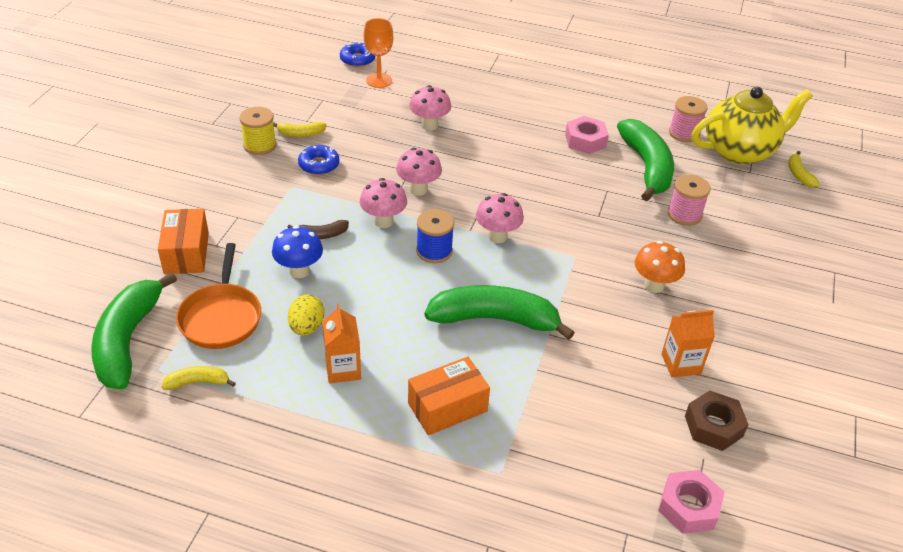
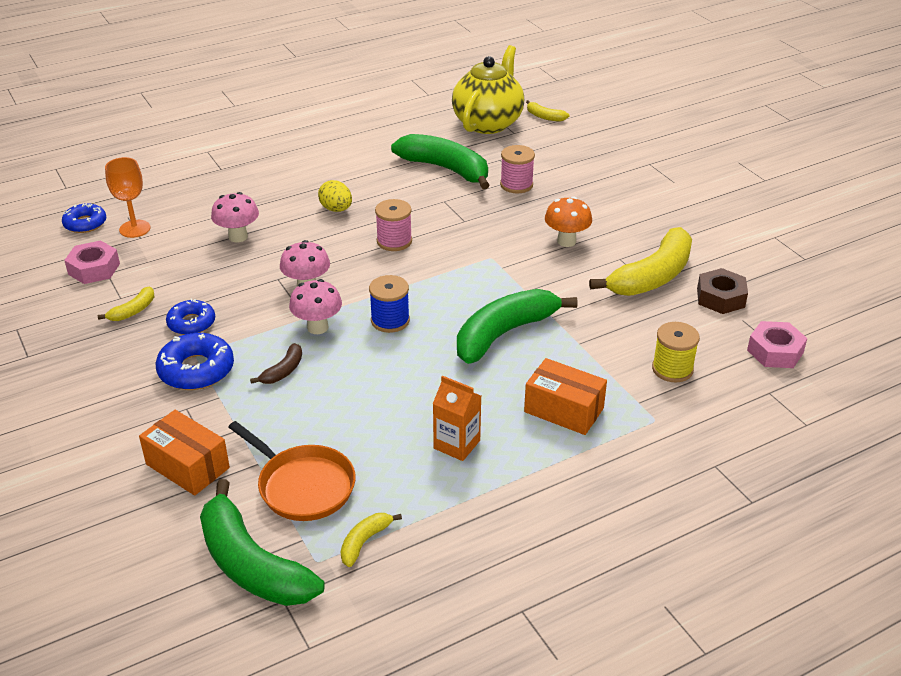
camera: 45 degrees left, 5 degrees down
yellow spool [240,107,276,155] -> yellow spool moved to [652,322,700,383]
blue mushroom [272,226,323,278] -> none
yellow egg [288,295,324,335] -> yellow egg moved to [318,180,352,212]
orange box [408,357,490,436] -> orange box turned 75 degrees counterclockwise [524,358,607,435]
pink mushroom [476,193,524,243] -> none
pink nut [565,116,609,154] -> pink nut moved to [64,240,120,284]
orange carton [661,310,715,378] -> yellow banana [589,227,692,296]
pink spool [669,96,708,142] -> pink spool moved to [375,199,412,251]
none -> blue donut [156,333,234,390]

